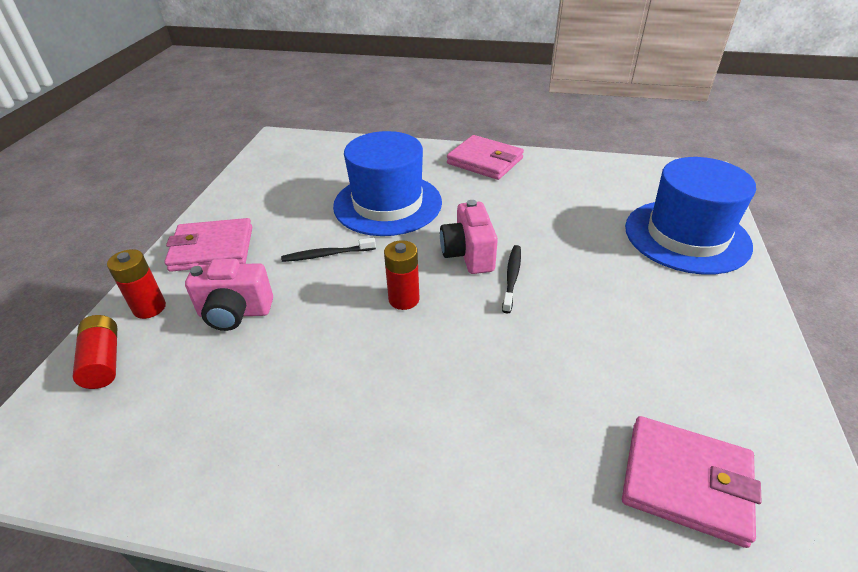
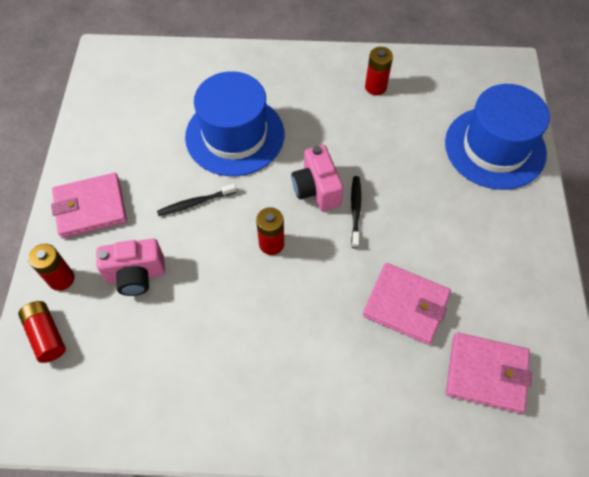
camera: 10 degrees left, 20 degrees up
pink wallet [447,135,524,180] -> pink wallet moved to [363,263,451,345]
none -> red battery [365,47,393,95]

